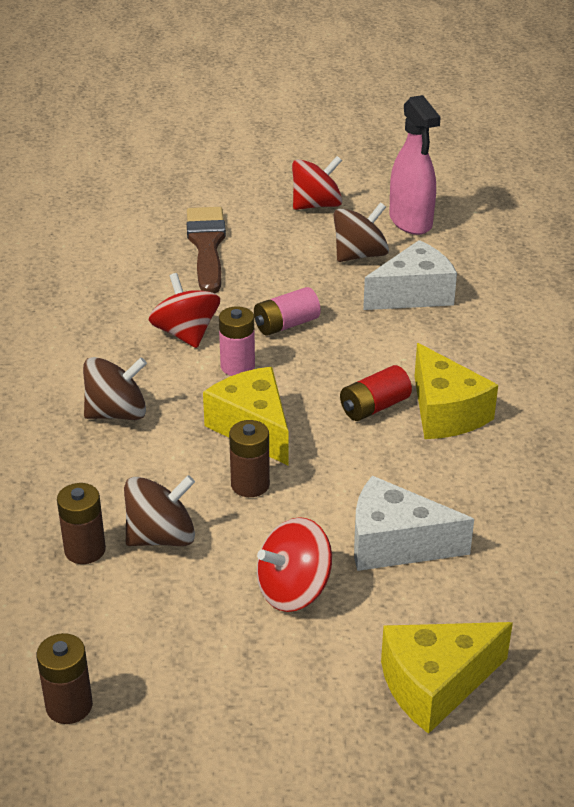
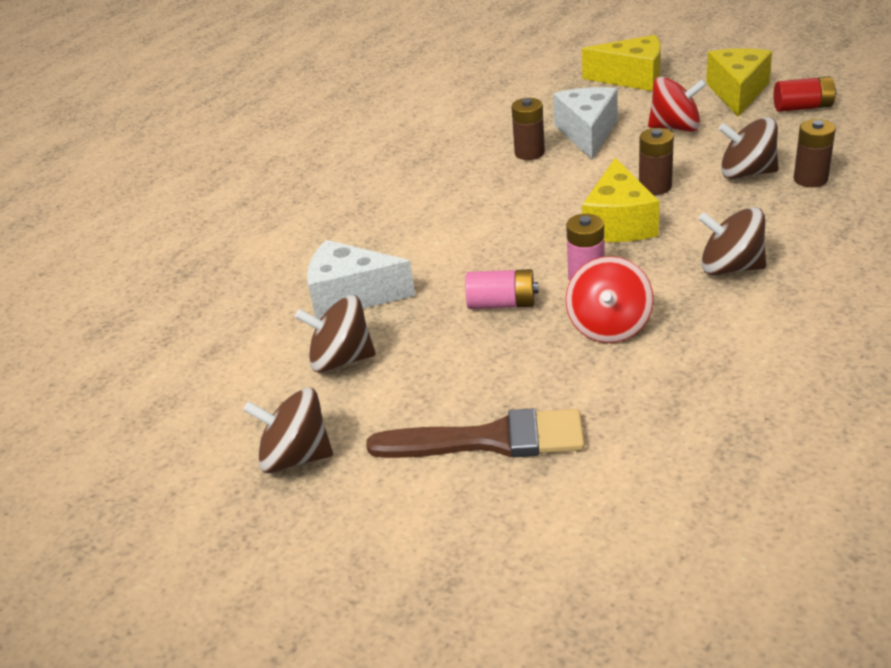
camera: 140 degrees left, 0 degrees up
brown battery [36,633,93,724] -> brown battery moved to [511,98,545,160]
brown brush [187,207,226,293] -> brown brush turned 120 degrees counterclockwise [366,408,585,458]
red spinning top [292,156,342,210] -> brown spinning top [243,388,333,473]
red battery [340,365,412,421] -> red battery moved to [774,76,836,112]
white cheese [354,476,474,571] -> white cheese turned 135 degrees counterclockwise [553,87,618,159]
pink spray bottle [389,95,441,235] -> none
yellow cheese [414,343,498,439] -> yellow cheese moved to [706,48,772,117]

